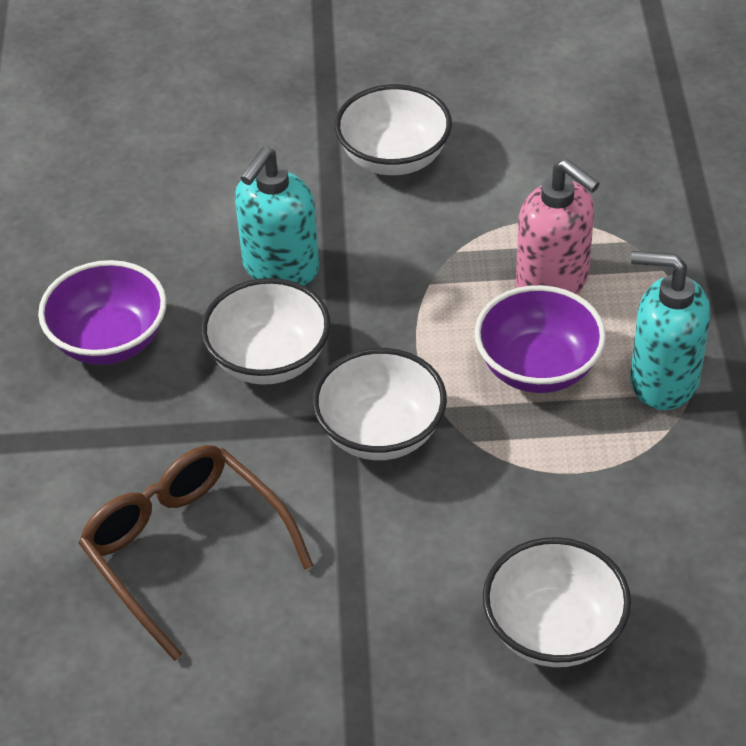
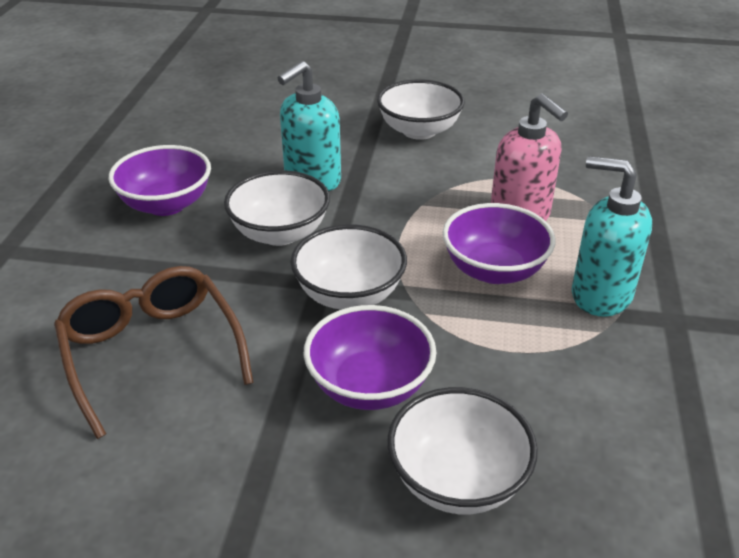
camera: 10 degrees right, 10 degrees down
none -> purple bowl [304,305,437,410]

